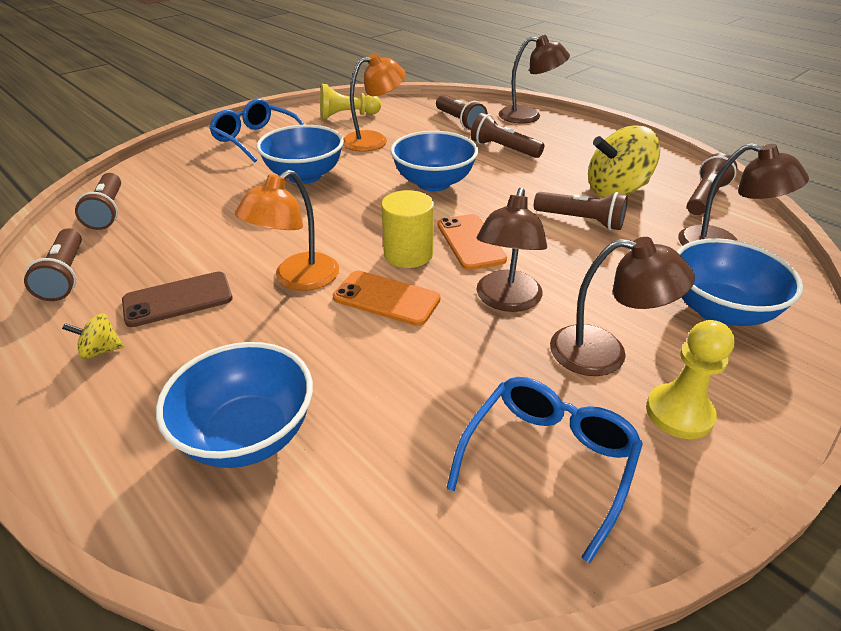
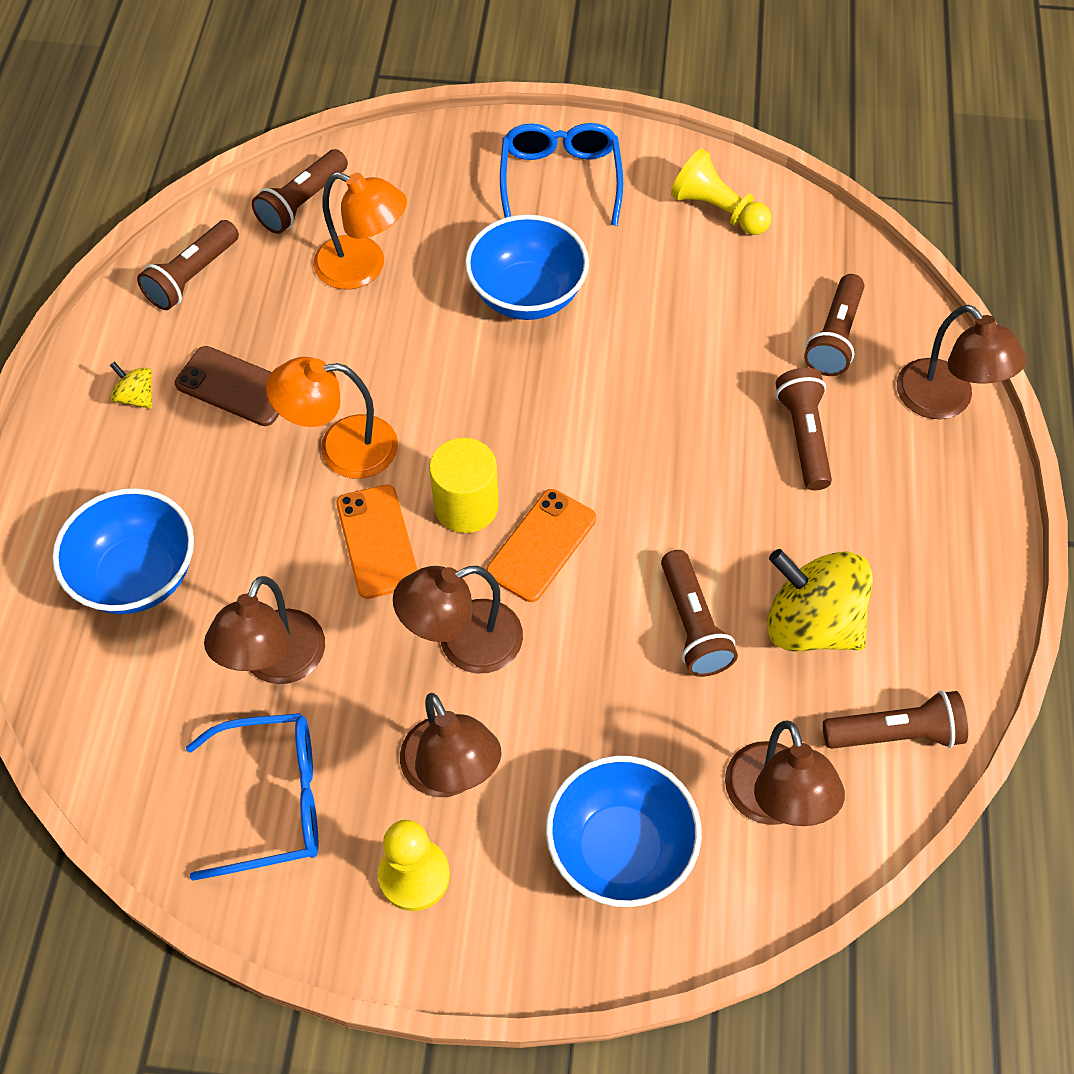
camera: 50 degrees right, 20 degrees up
orange lamp [343,53,406,152] -> orange lamp moved to [313,172,407,289]
blue bowl [390,131,478,191] -> none
none -> brown lamp [204,576,325,684]

